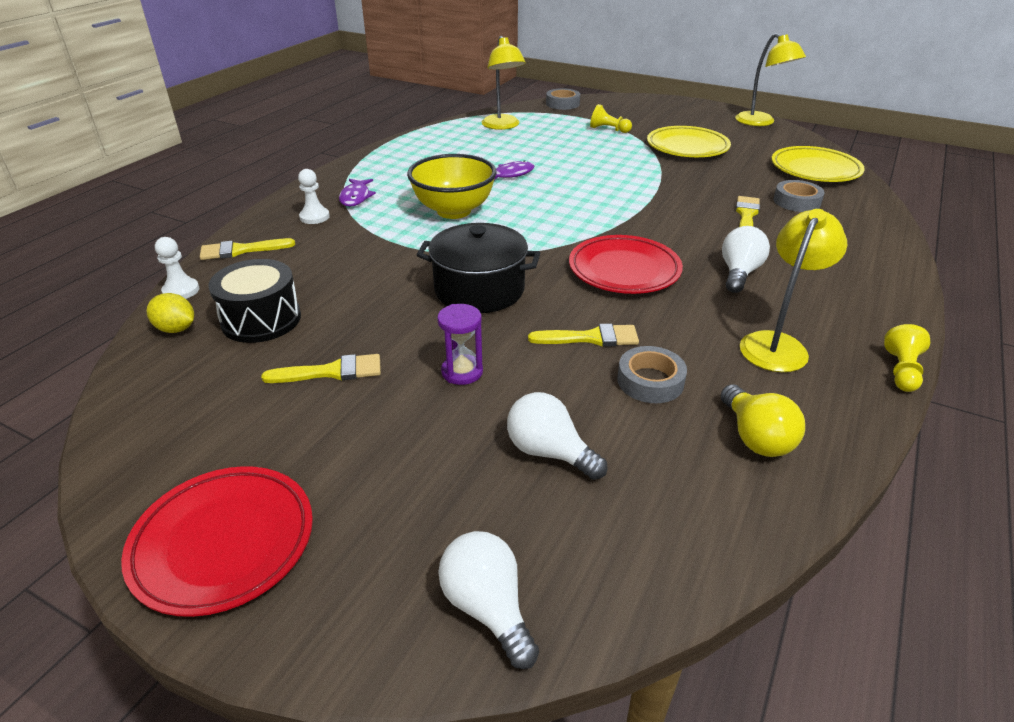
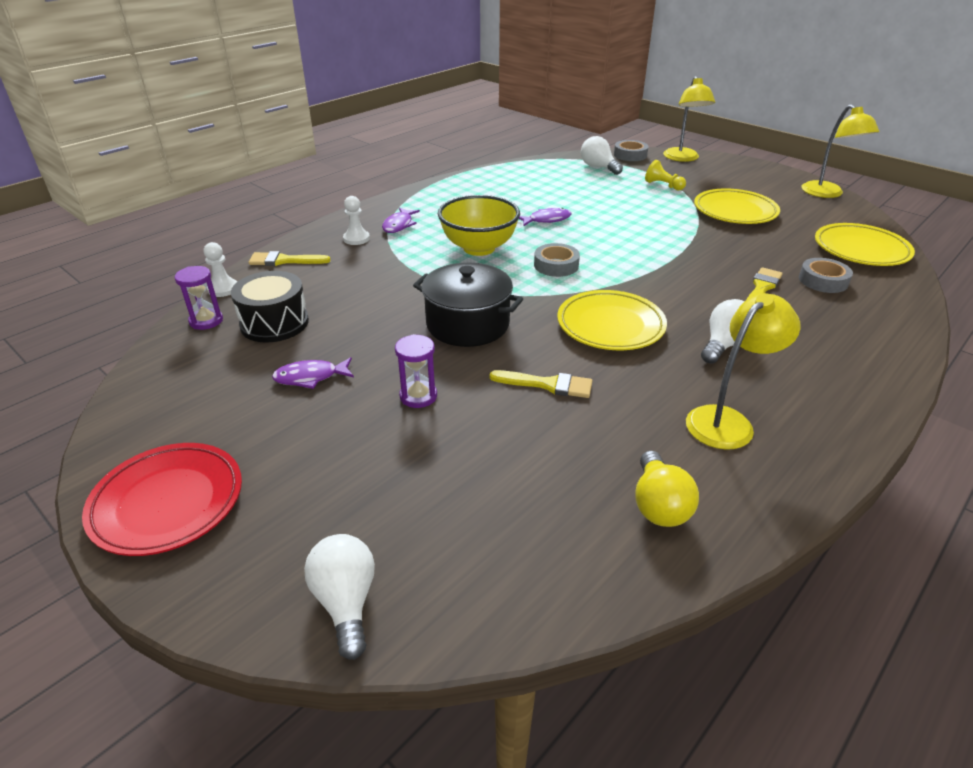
camera: 15 degrees right, 0 degrees up
yellow lemon [146,293,194,333] -> purple hourglass [174,266,223,330]
yellow brush [261,354,381,383] -> purple fish [272,357,354,389]
yellow lamp [482,36,526,130] -> yellow lamp moved to [663,76,715,162]
white light bulb [507,392,607,480] -> white light bulb moved to [581,136,623,175]
red plate [569,235,683,294] -> yellow plate [557,290,667,350]
grey tape [617,346,687,403] -> grey tape moved to [534,243,580,277]
yellow pawn [884,324,930,392] -> none

